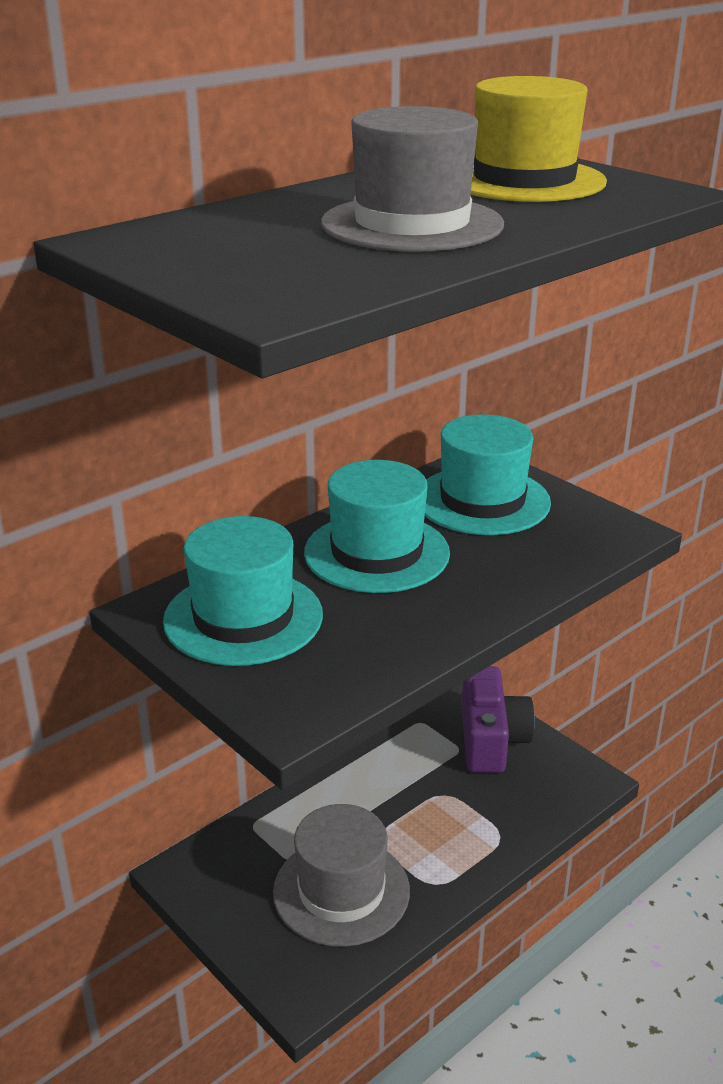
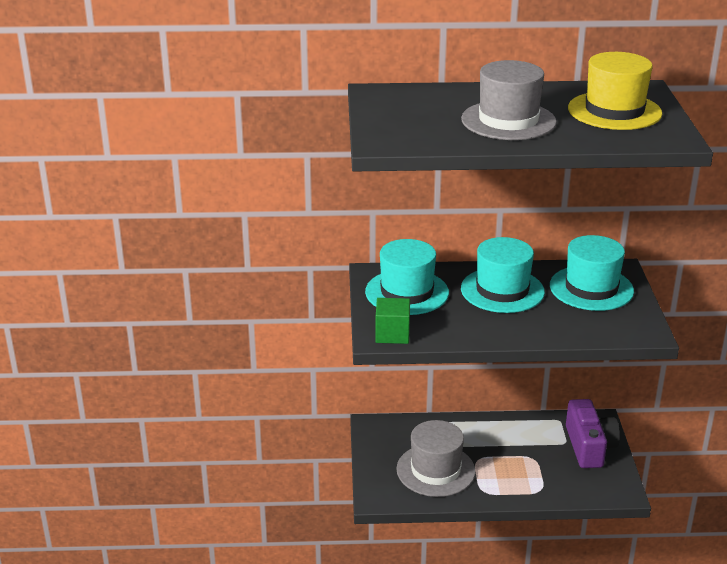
camera: 40 degrees right, 0 degrees up
purple camera [462,666,535,773] -> purple camera turned 45 degrees counterclockwise [566,399,620,468]
none -> green cube [375,298,410,344]

